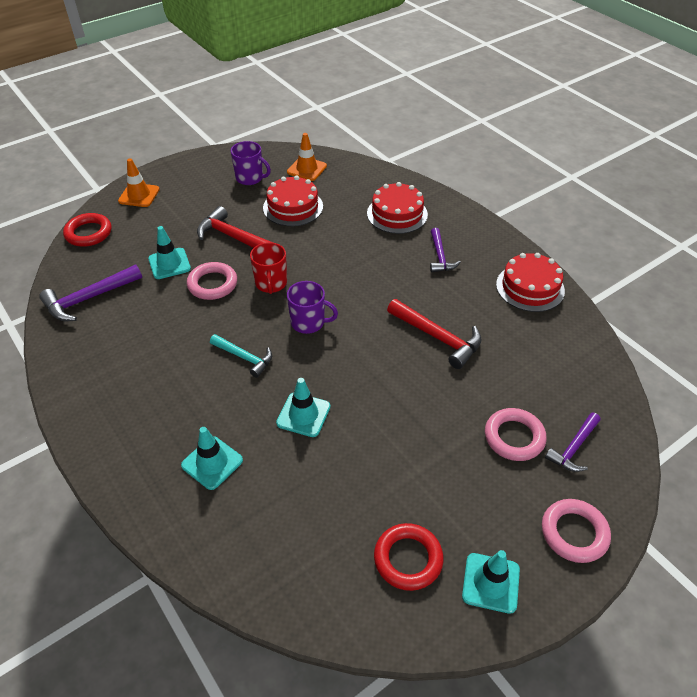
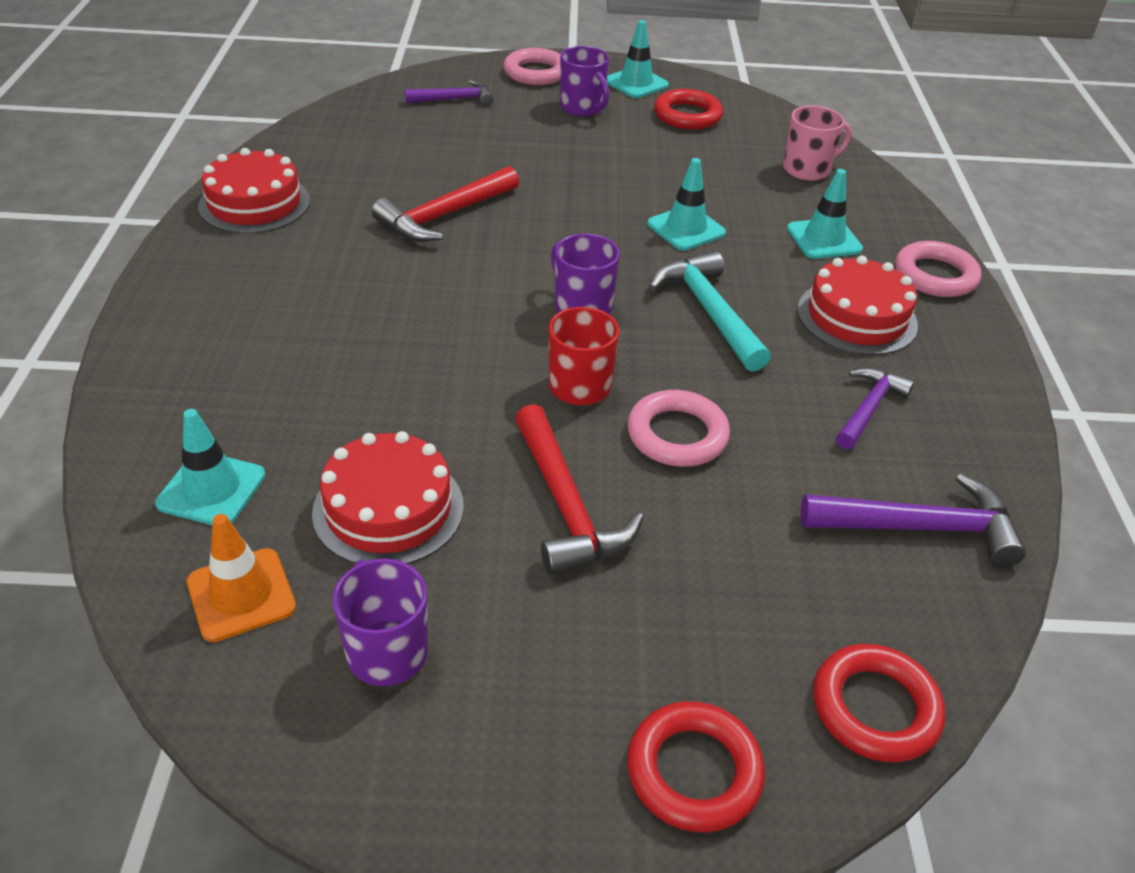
camera: 145 degrees left, 5 degrees down
orange traffic cone [118,158,160,207] -> red ring [627,701,765,832]
turquoise traffic cone [148,226,191,279] -> turquoise traffic cone moved to [155,409,266,525]
turquoise hammer [210,334,272,378] -> turquoise hammer [649,251,771,372], size x1.53
red cake [367,182,428,234] -> red cake moved to [797,256,918,355]
red hammer [387,299,482,369] -> red hammer turned 120 degrees counterclockwise [372,166,519,242]
purple hammer [430,228,461,272] -> purple hammer moved to [836,367,915,449]
pink ring [485,408,547,461] -> pink ring moved to [895,241,982,297]
none -> purple mug [560,46,609,116]
none -> pink mug [783,105,852,181]

